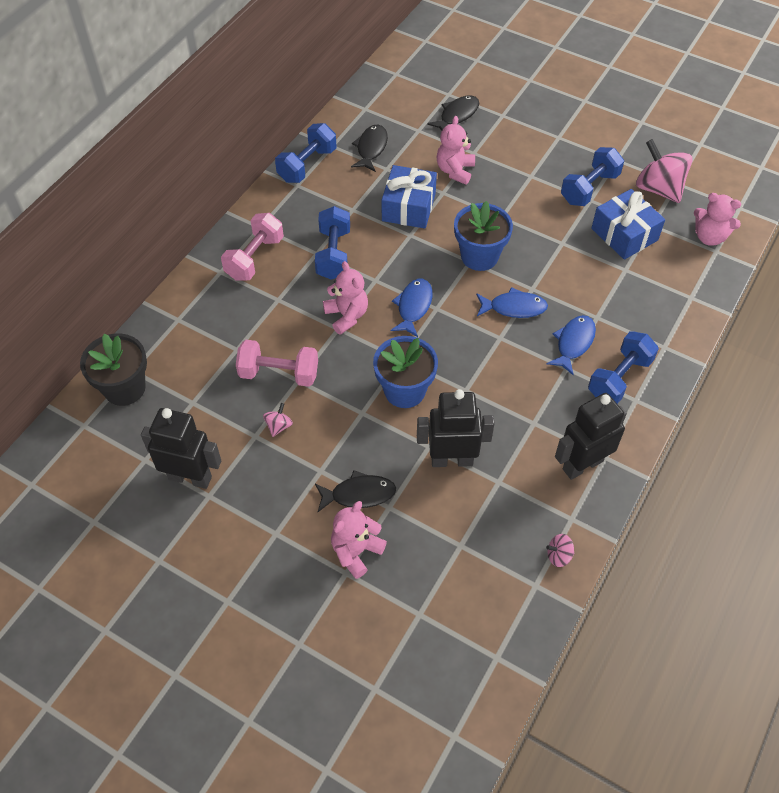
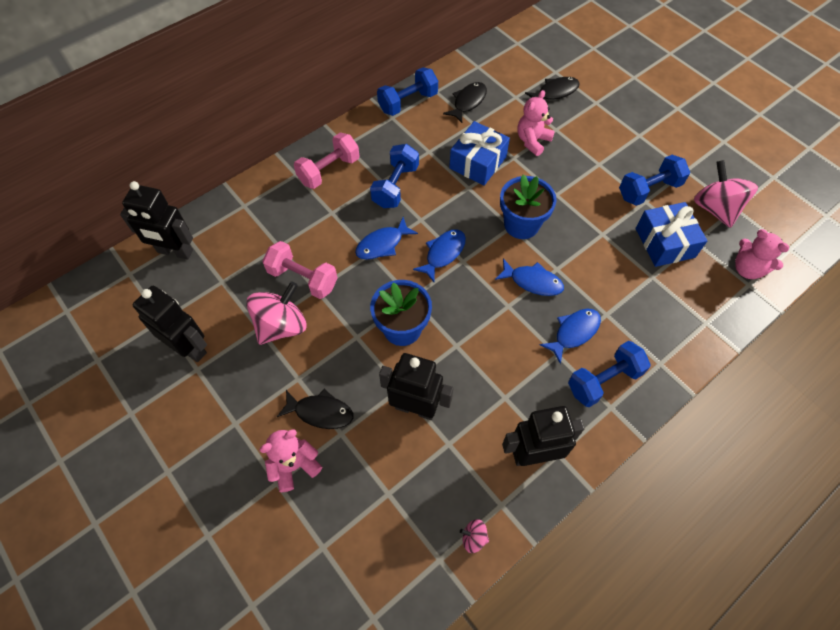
camera: 20 degrees right, 5 degrees up
black flower pot [80,333,147,406] -> black robot [120,181,193,260]
pink spinning top [263,403,293,437] -> pink spinning top [246,281,307,345], size x2.28
pink teddy bear [323,261,368,335] -> blue fish [355,217,418,260]

